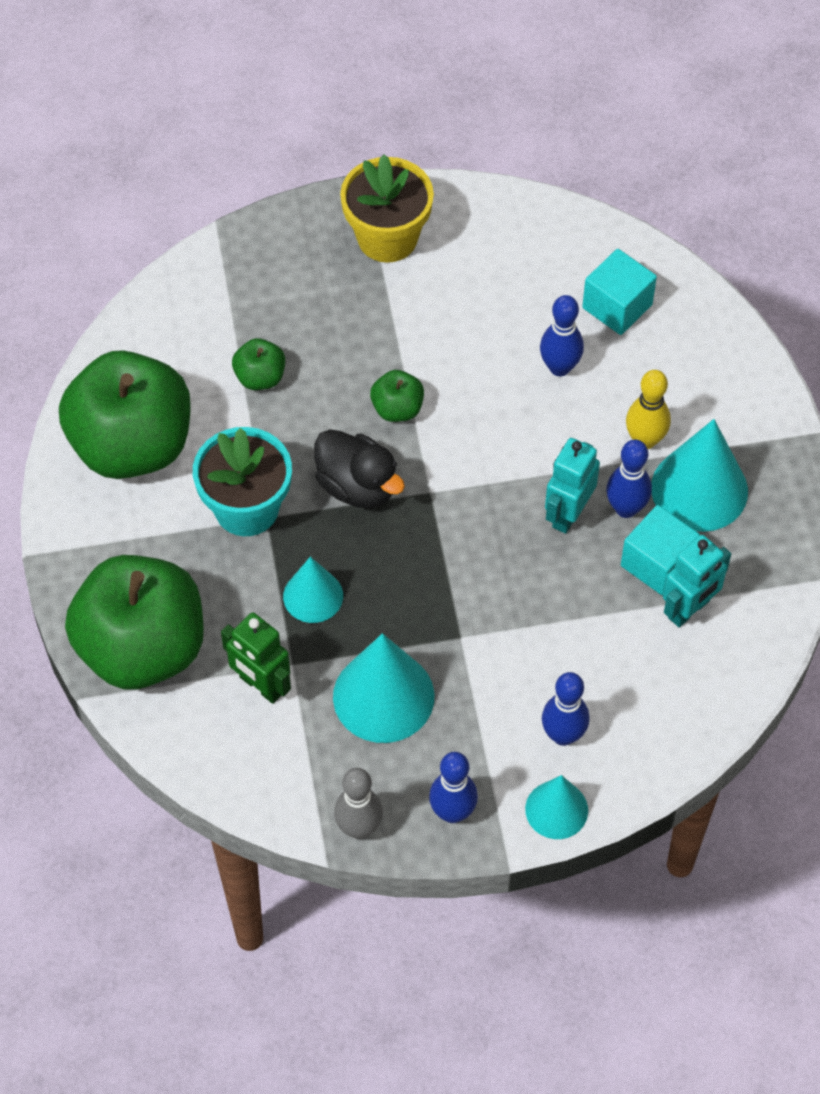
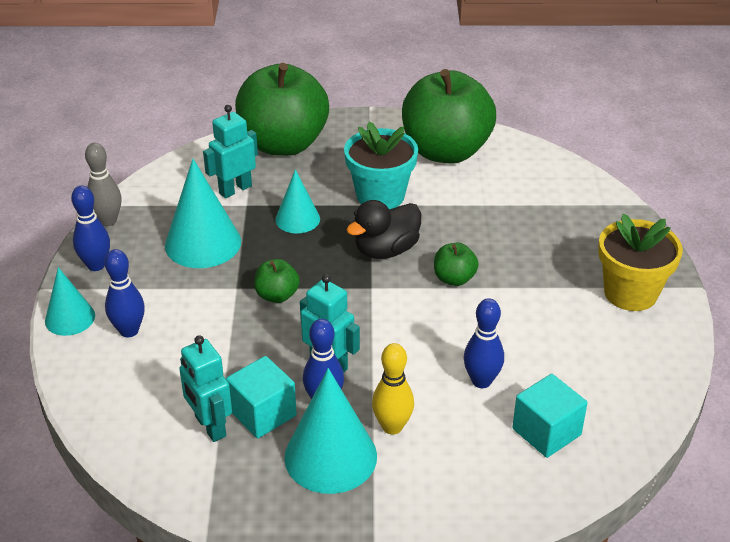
camera: 100 degrees right, 20 degrees down
green robot [221,612,291,704] -> turquoise robot [203,105,258,198]
green apple [232,338,285,390] -> green apple moved to [254,259,300,303]

